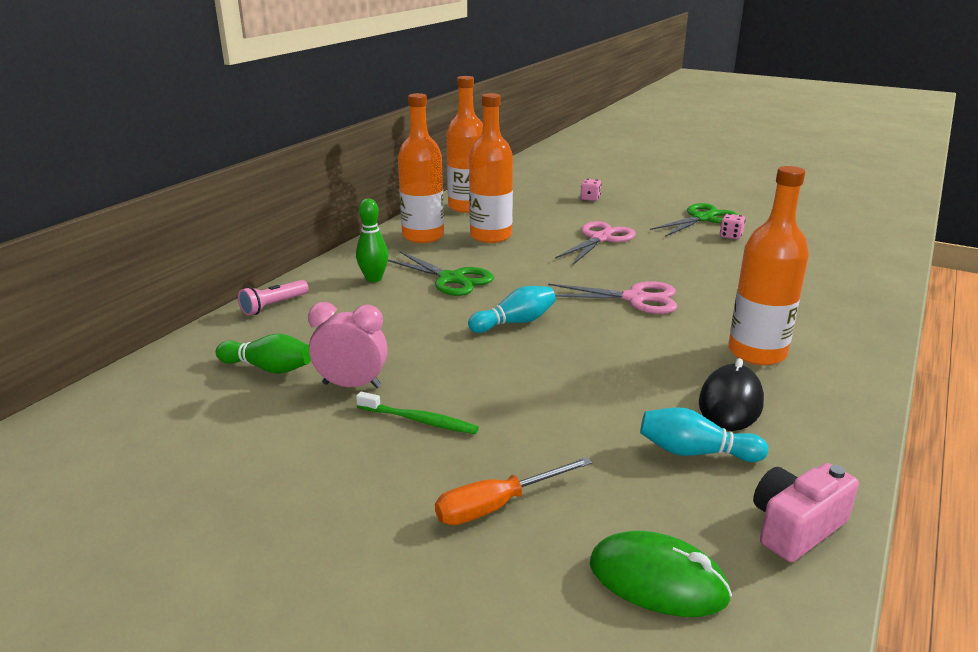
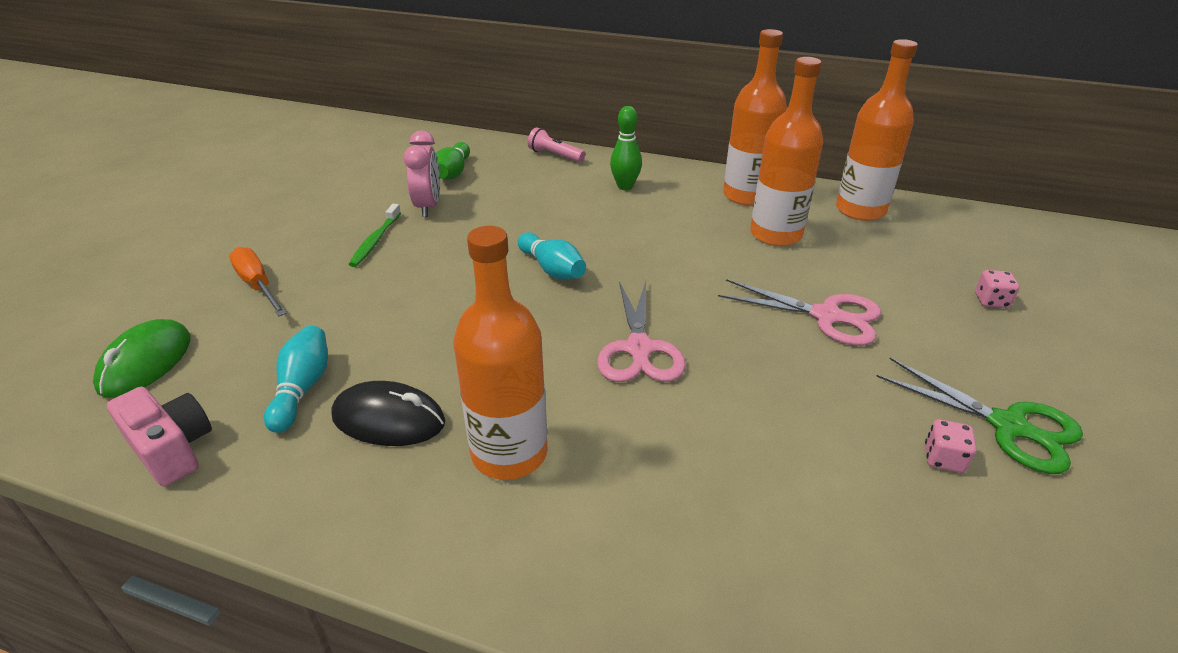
camera: 80 degrees right, 10 degrees up
green scissors [388,251,494,296] -> none

